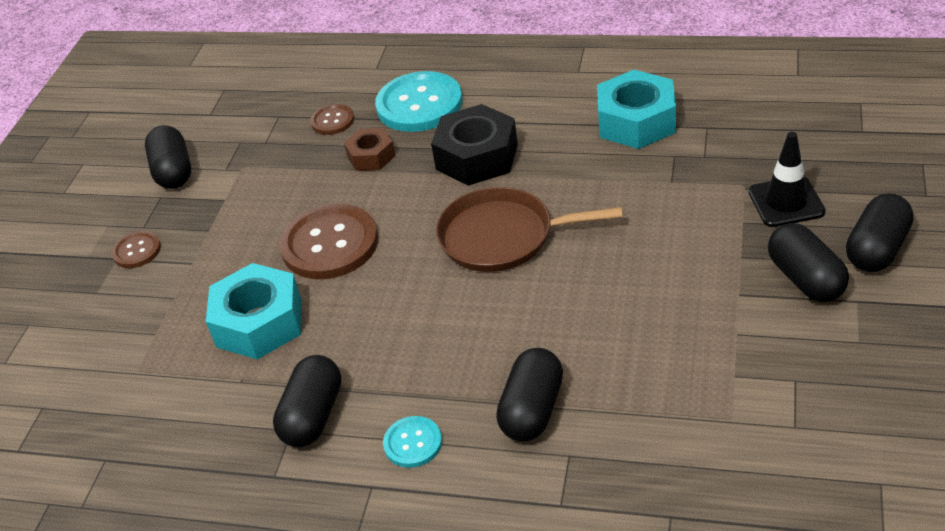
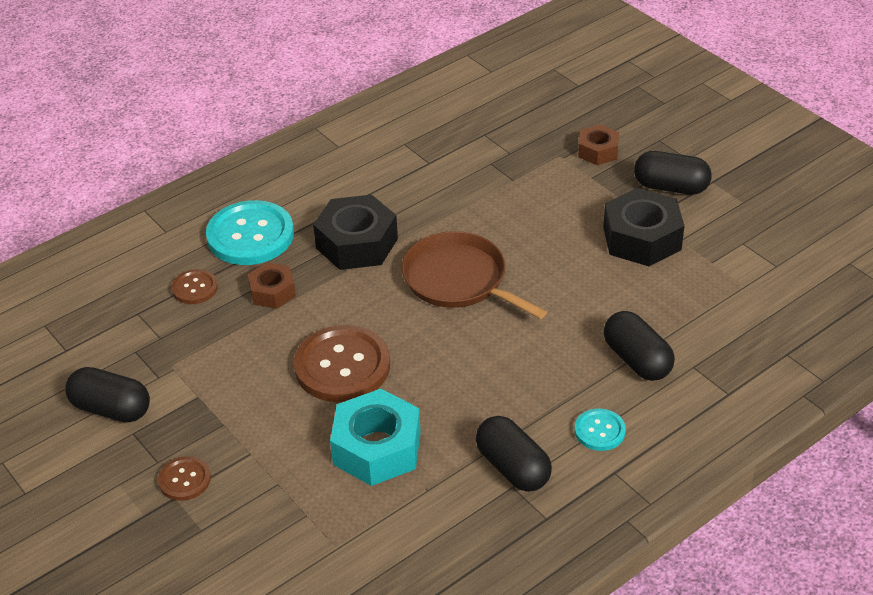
camera: 55 degrees left, 0 degrees up
brown pan [436,187,623,272] -> brown pan turned 90 degrees clockwise [402,231,547,319]
turquoise nut [597,70,676,149] -> none
black traffic cone [748,132,826,227] -> brown nut [578,124,619,165]
black capsule [846,193,914,272] -> none
none -> black nut [603,188,684,266]

